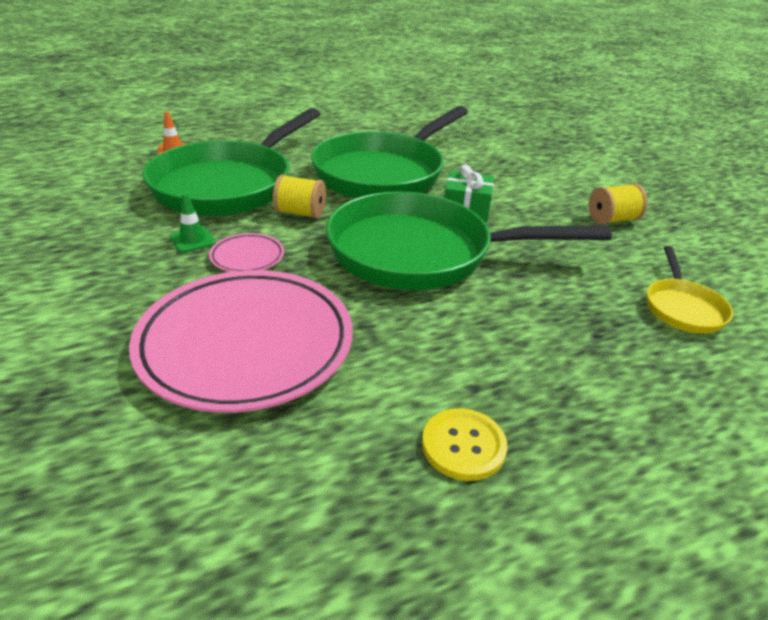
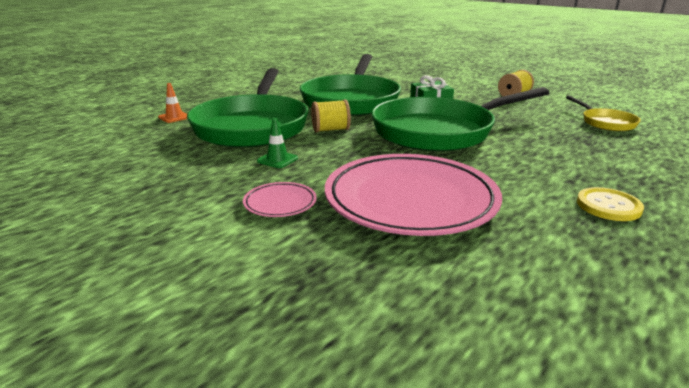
camera: 25 degrees left, 10 degrees down
pink plate [209,233,284,272] -> pink plate moved to [243,182,317,217]

